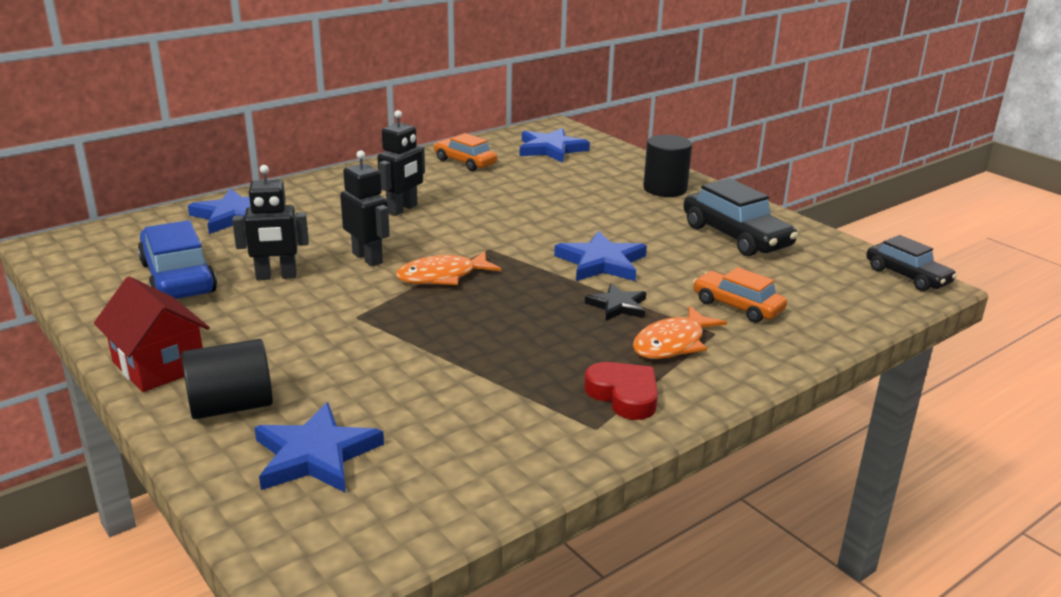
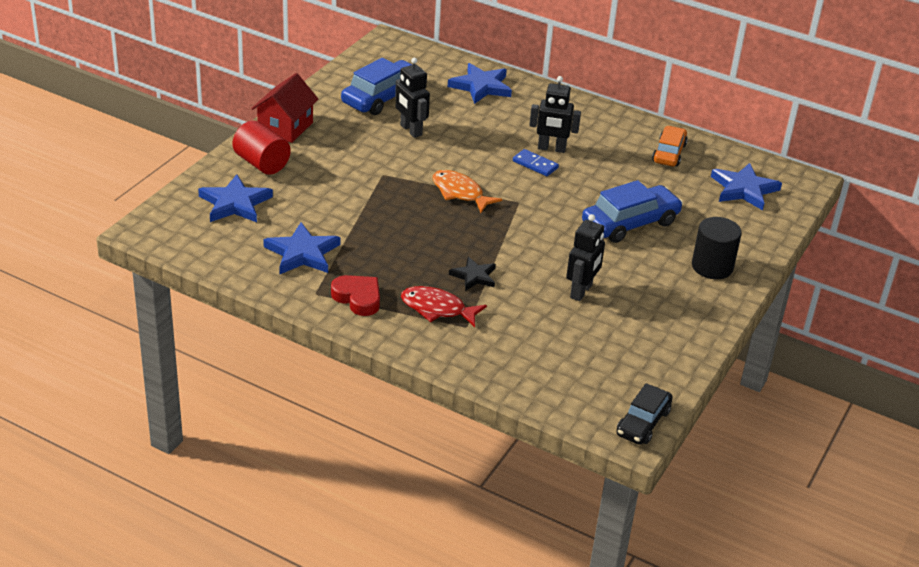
camera: 65 degrees right, 10 degrees up
black cylinder [181,339,273,419] -> red cylinder [232,120,291,175]
black robot [340,150,390,266] -> black robot moved to [566,214,605,301]
blue star [554,231,647,281] -> blue star moved to [263,222,340,274]
red heart [584,362,658,420] -> red heart turned 75 degrees counterclockwise [331,275,380,316]
orange fish [633,306,727,359] -> red fish [401,286,487,327]
black car [683,178,798,256] -> none
orange car [693,267,787,323] -> none
none -> blue domino [513,149,559,176]
none -> blue car [582,180,683,243]

